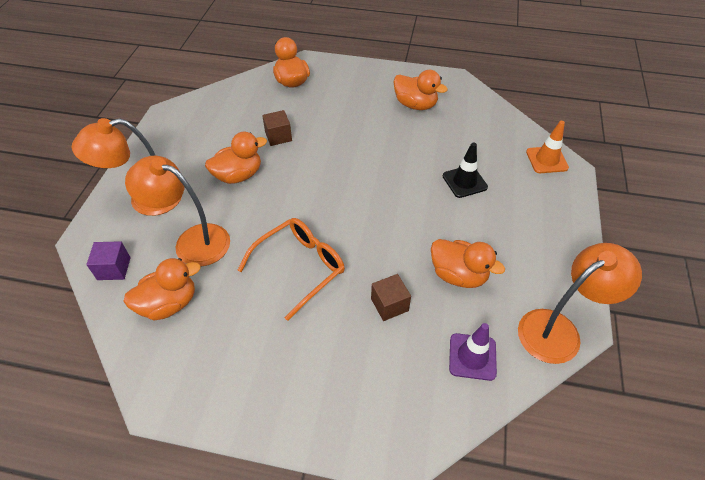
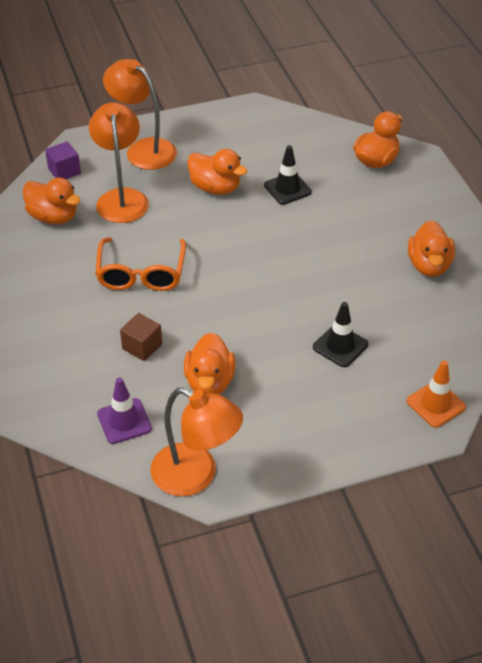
camera: 60 degrees right, 5 degrees down
orange glasses [238,218,345,321] -> orange glasses turned 75 degrees clockwise [95,237,186,291]
brown cube [262,110,292,146] -> black traffic cone [264,145,312,205]

